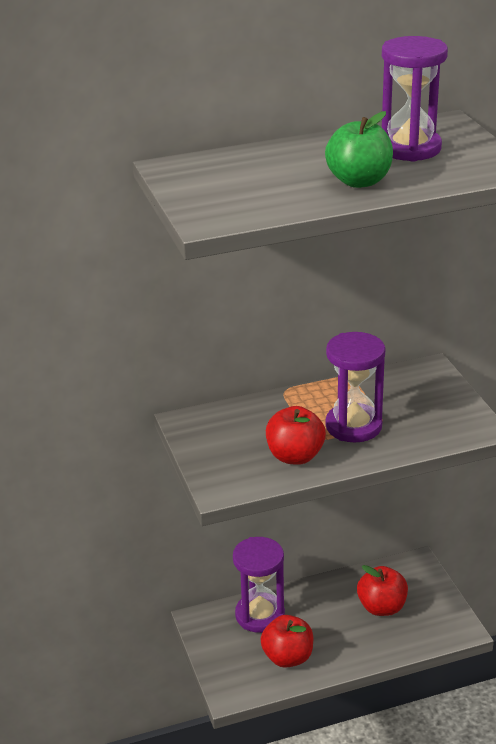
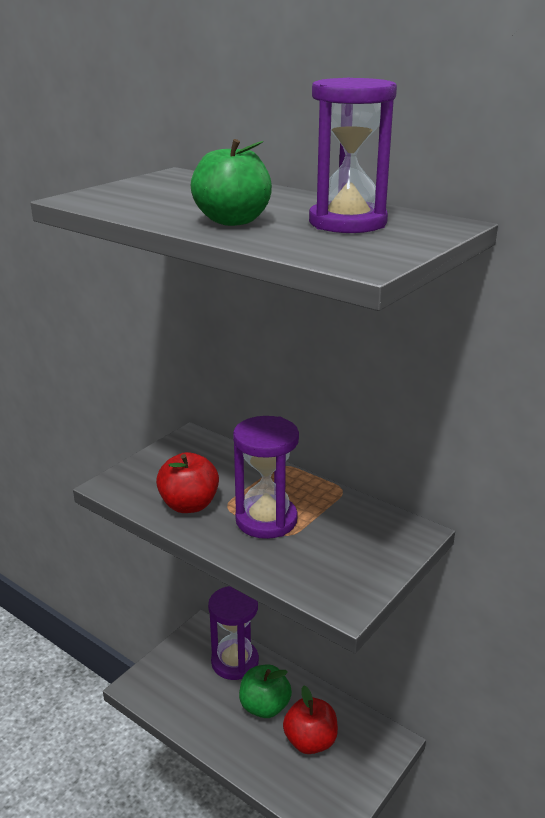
camera: 55 degrees right, 5 degrees down
red apple [260,615,313,668] -> none
none -> green apple [239,664,292,718]

